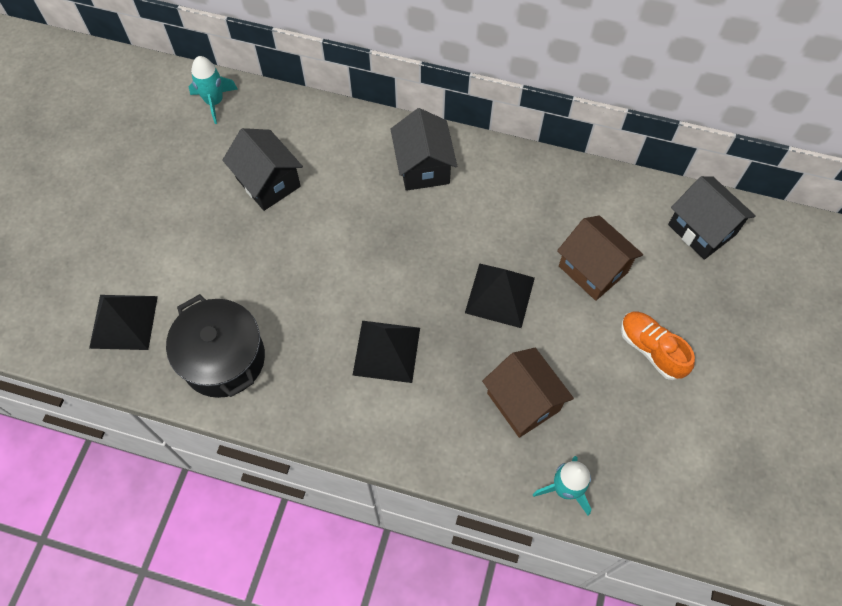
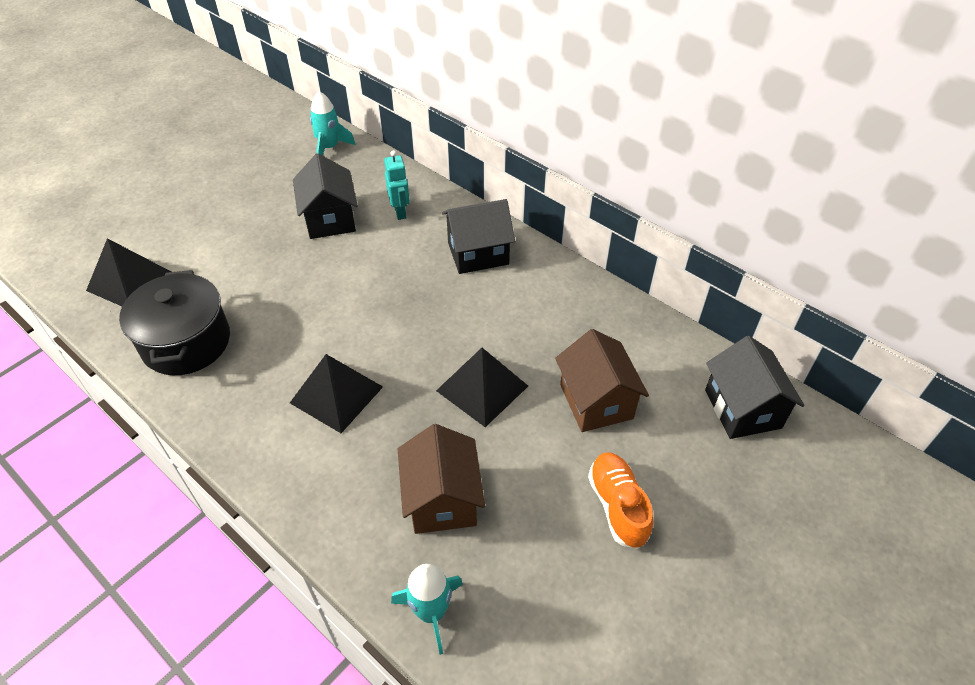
camera: 25 degrees right, 15 degrees down
black house [390,108,457,191] -> black house turned 60 degrees clockwise [442,199,515,274]
none -> turquoise robot [384,150,410,220]

